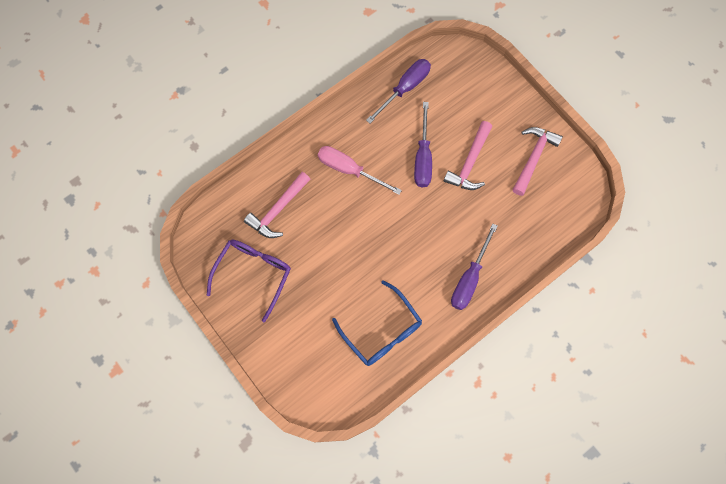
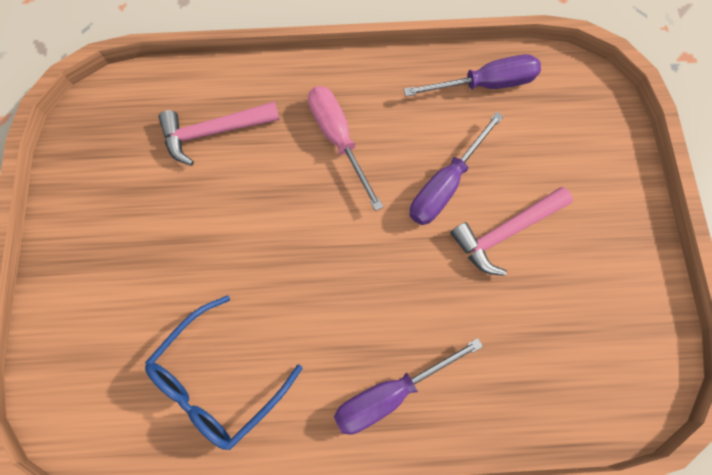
camera: 35 degrees right, 0 degrees up
purple glasses [207,240,291,322] -> none
blue glasses [332,280,422,366] -> blue glasses turned 45 degrees clockwise [145,295,302,450]
pink hammer [513,127,563,196] -> none

